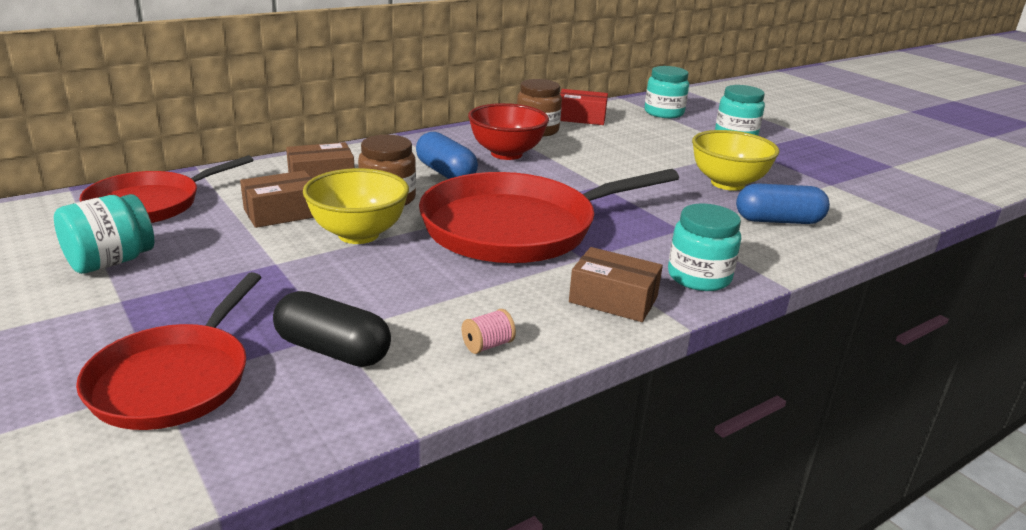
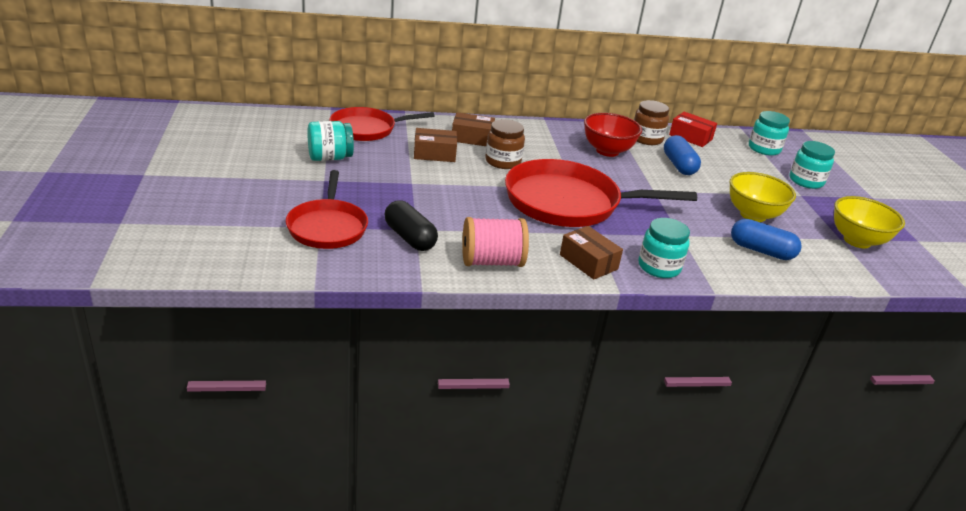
camera: 25 degrees right, 5 degrees up
red pan [76,272,261,430] -> red pan turned 45 degrees counterclockwise [286,170,368,249]
yellow bowl [303,168,409,244] -> yellow bowl moved to [834,196,905,248]
blue capsule [416,132,478,179] -> blue capsule moved to [664,135,701,175]
pink spool [462,309,516,354] -> pink spool [462,217,529,267], size x2.31

